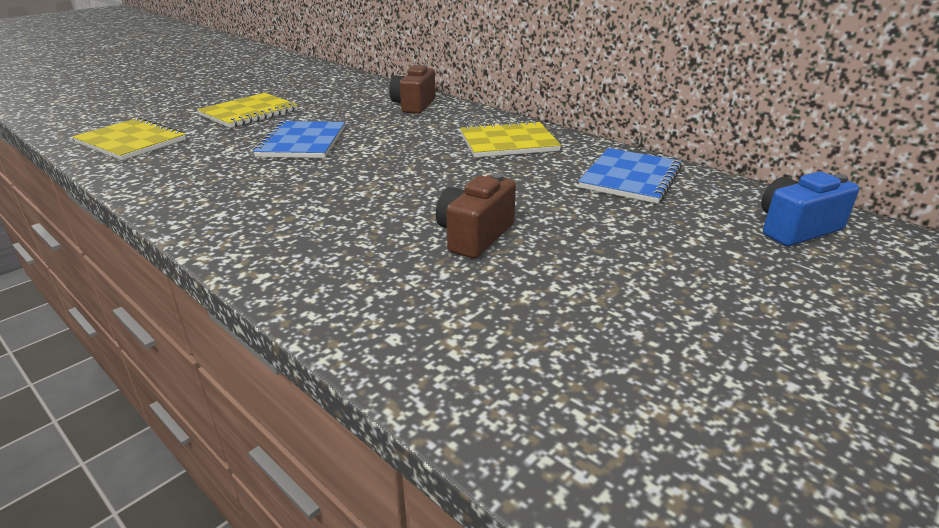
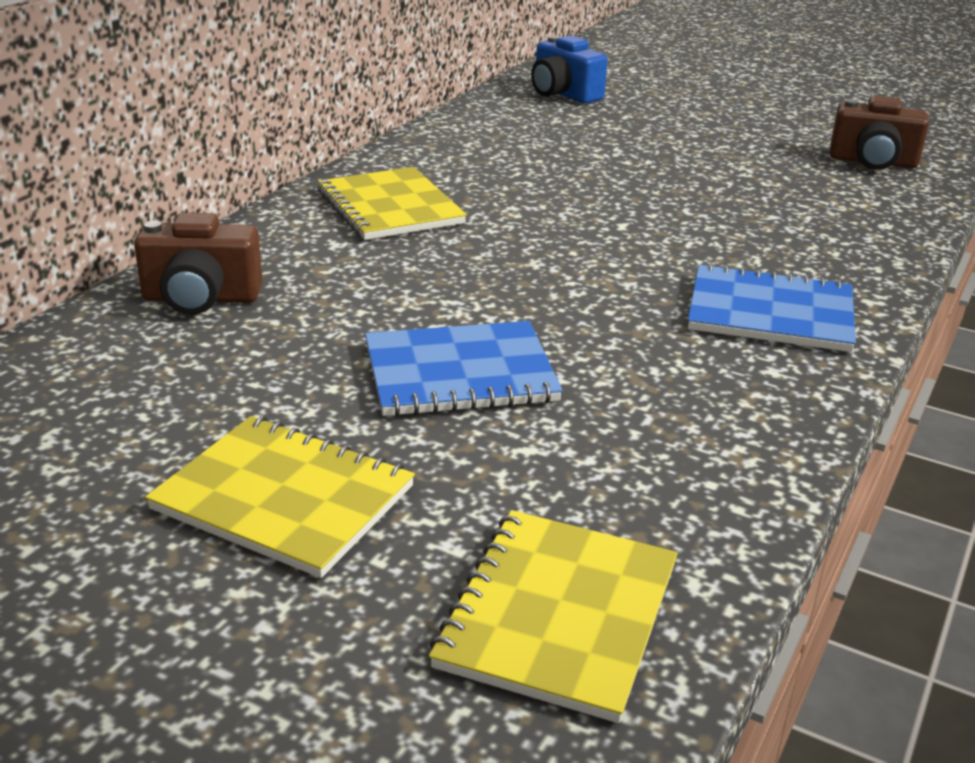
camera: 105 degrees left, 0 degrees up
brown camera [436,173,516,259] -> brown camera moved to [830,96,929,170]
blue notebook [578,148,682,204] -> blue notebook moved to [688,263,856,352]

